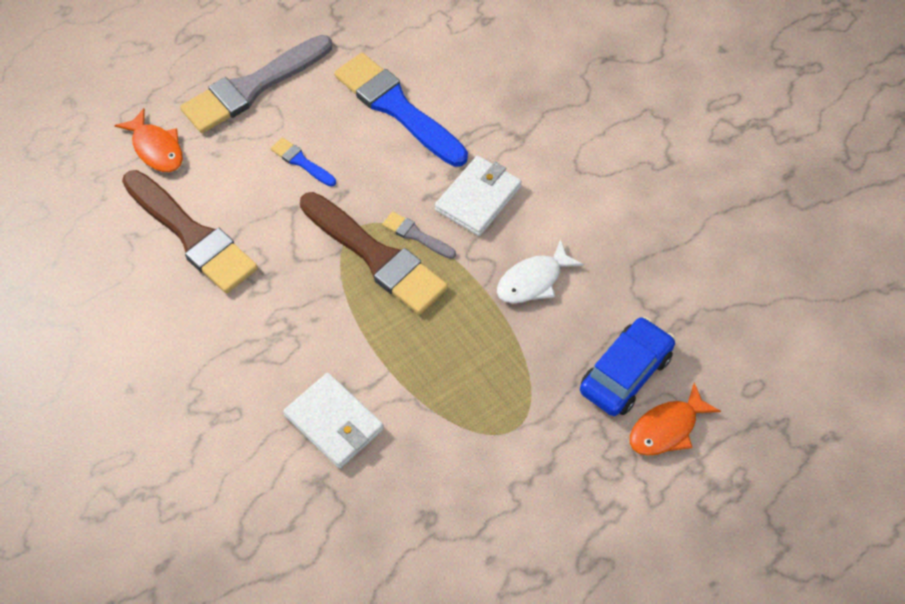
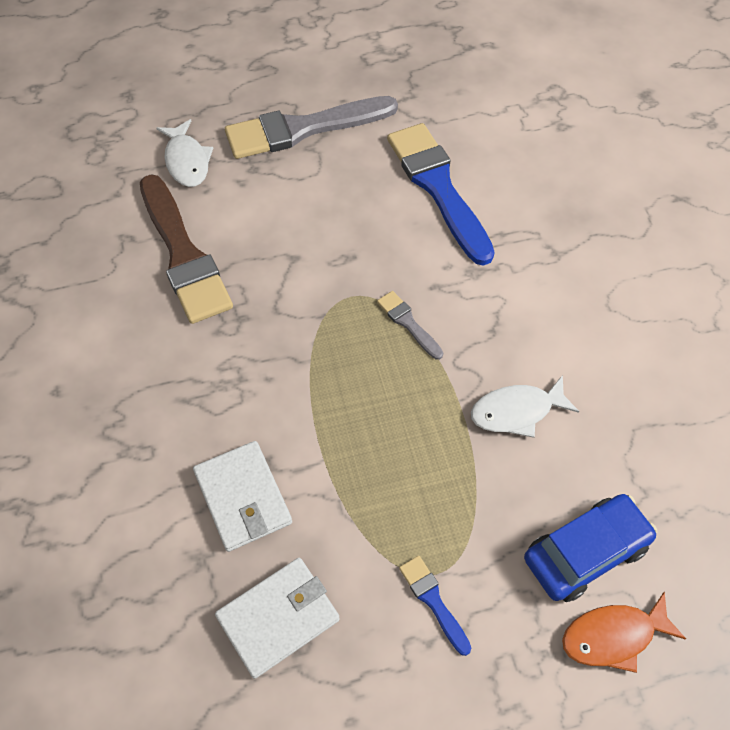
camera: 20 degrees right, 0 degrees up
orange fish [114,108,183,172] -> white fish [156,119,213,187]
blue brush [271,138,336,187] -> blue brush moved to [399,556,471,656]
brown brush [300,192,448,315] -> none
white wallet [435,156,522,236] -> white wallet moved to [215,558,340,679]

